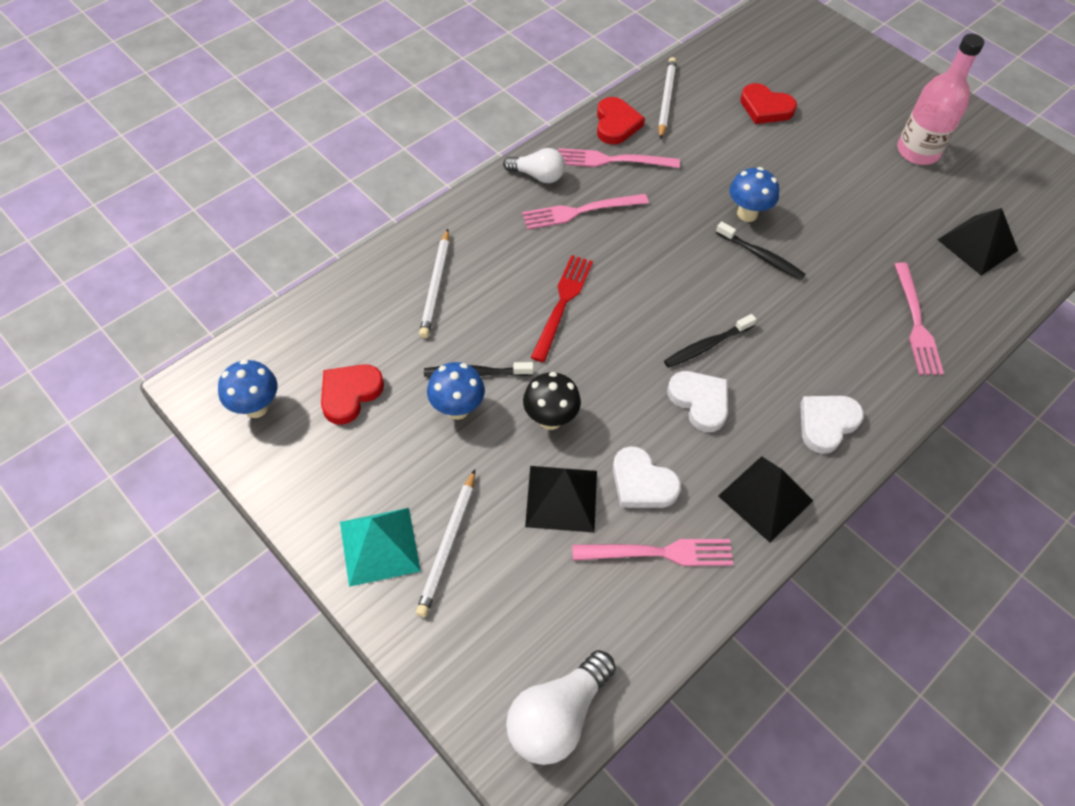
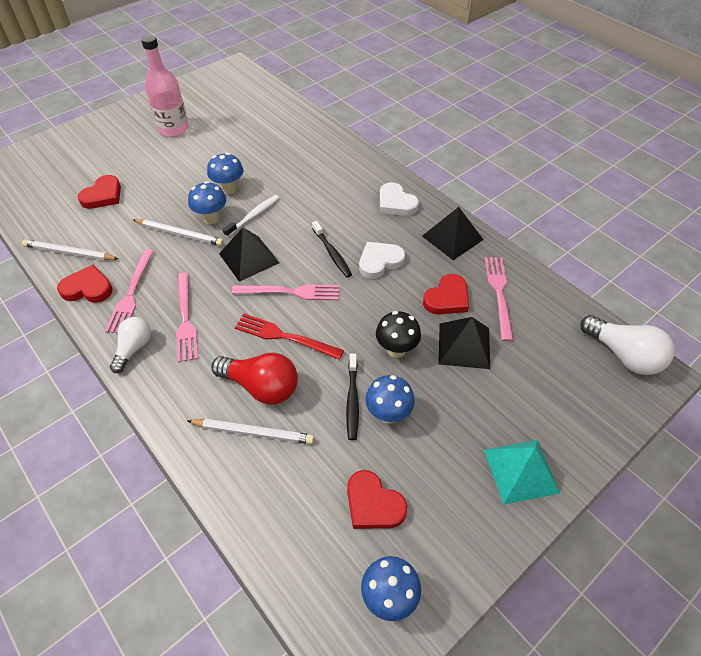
camera: 85 degrees left, 5 degrees down
white pencil [416,469,475,617] -> white pencil moved to [133,219,224,246]
white heart [613,446,681,508] -> red heart [423,274,469,315]
black toothbrush [716,221,805,280] -> white toothbrush [223,195,280,237]
pink fork [894,262,944,375] -> pink fork moved to [232,284,340,300]
black pyramid [937,208,1018,276] -> black pyramid moved to [219,228,279,282]
none -> blue mushroom [207,153,243,194]
none -> red light bulb [212,353,298,405]

